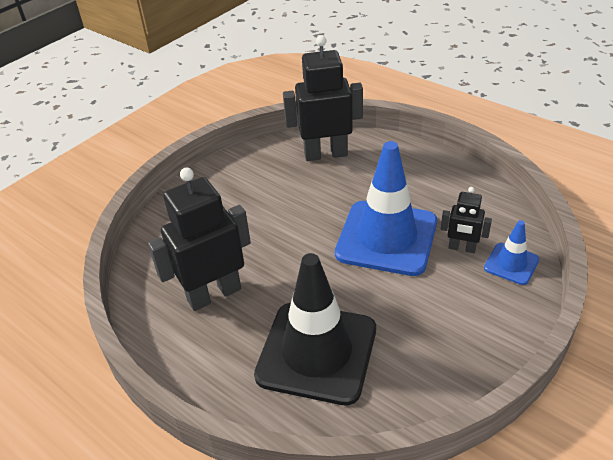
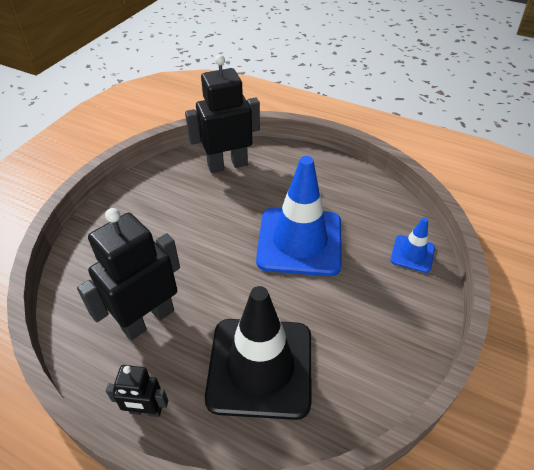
camera: 15 degrees left, 5 degrees up
black robot [441,187,492,253] -> black robot moved to [106,365,168,417]

